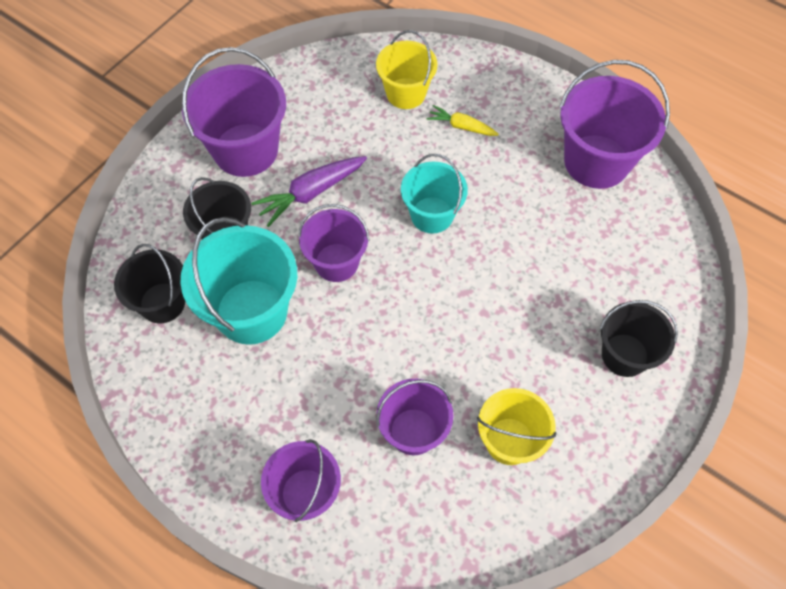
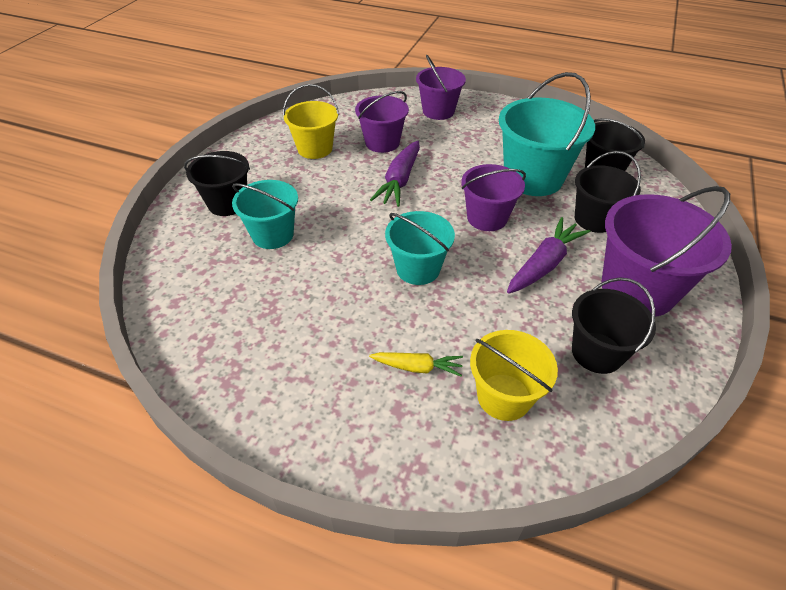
camera: 165 degrees right, 15 degrees down
purple bucket [559,60,670,189] -> none
none -> turquoise bucket [232,180,298,249]
none -> purple carrot [370,141,420,207]
none -> black bucket [572,277,656,374]

